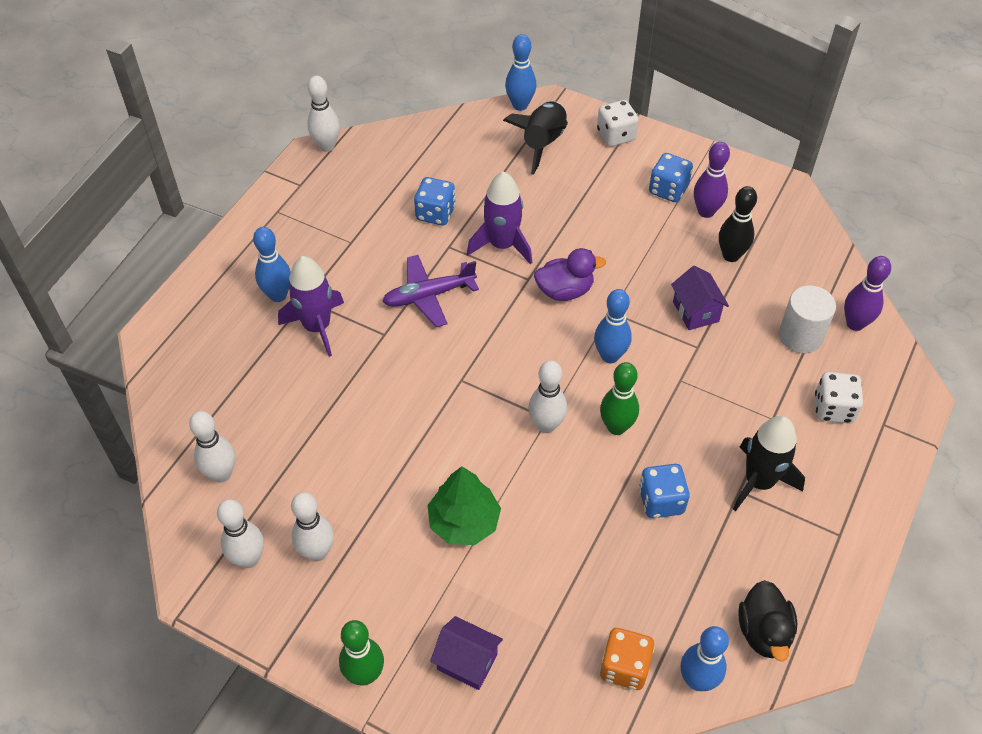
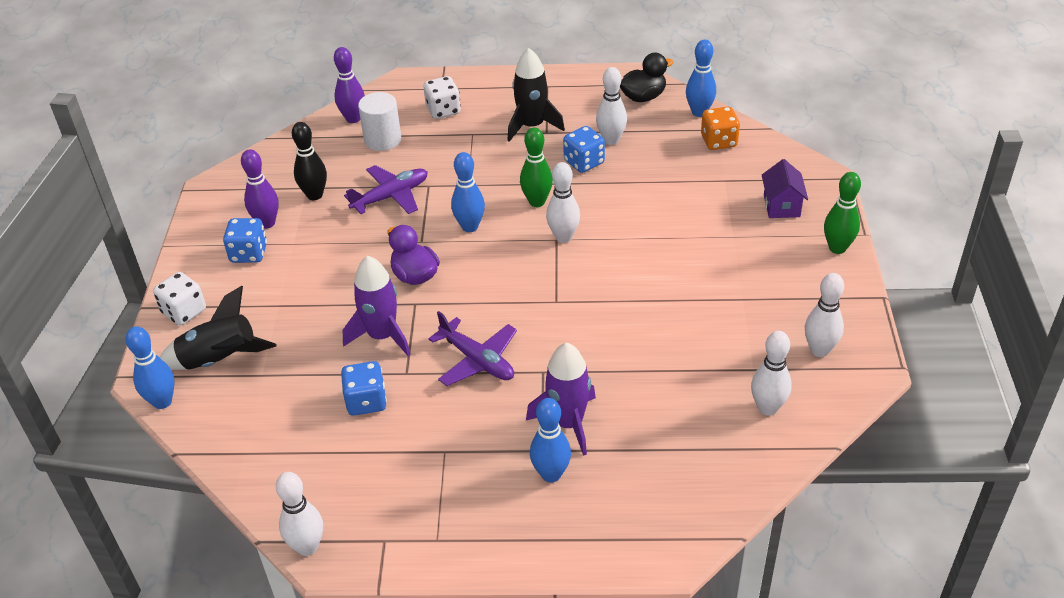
camera: 115 degrees left, 10 degrees down
white bowling pin [291,492,334,561] -> white bowling pin moved to [596,67,627,145]
green tree [427,466,501,545] -> none
purple house [671,265,729,330] -> purple plane [344,165,428,214]

